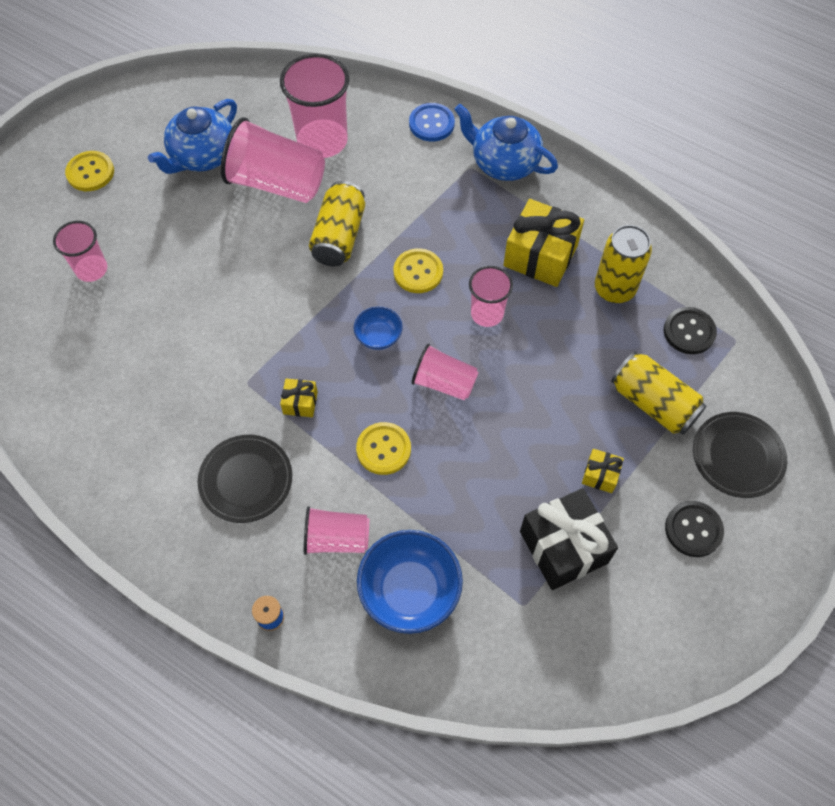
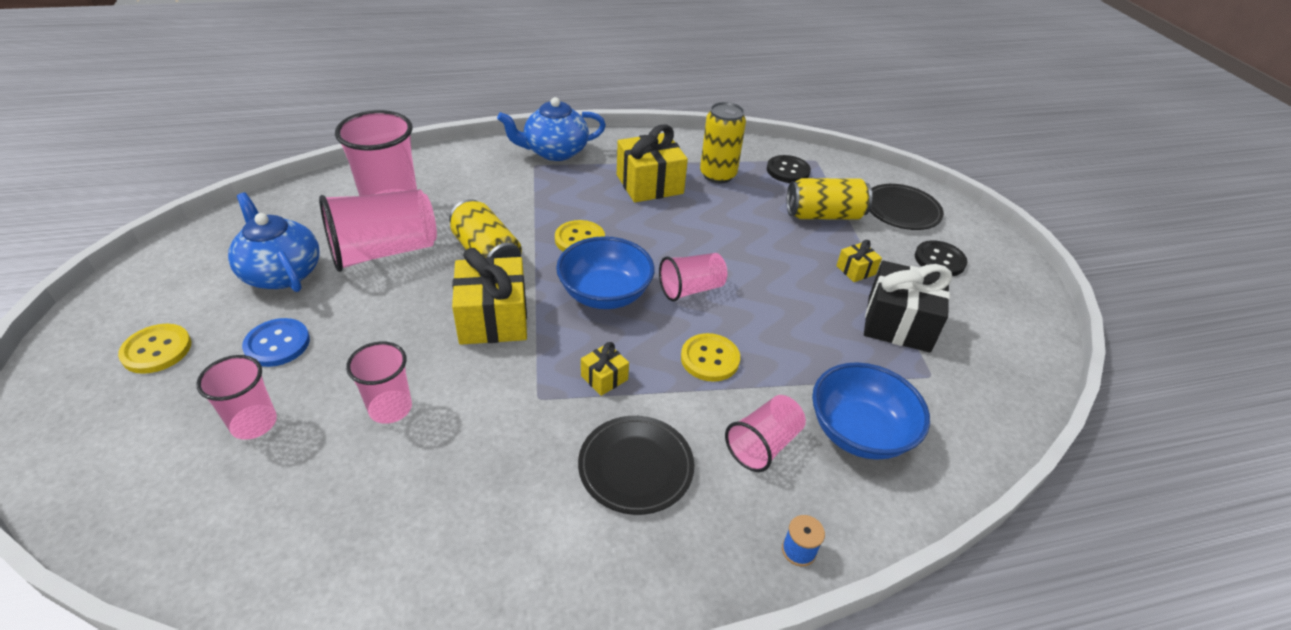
camera: 50 degrees left, 20 degrees down
blue teapot [148,99,237,174] -> blue teapot turned 150 degrees clockwise [228,193,320,292]
blue bowl [354,306,403,350] -> blue bowl [556,236,655,309], size x1.86
blue button [409,103,455,141] -> blue button moved to [242,318,310,367]
pink cup [469,266,513,327] -> pink cup moved to [346,341,412,424]
none -> yellow gift [452,248,527,345]

